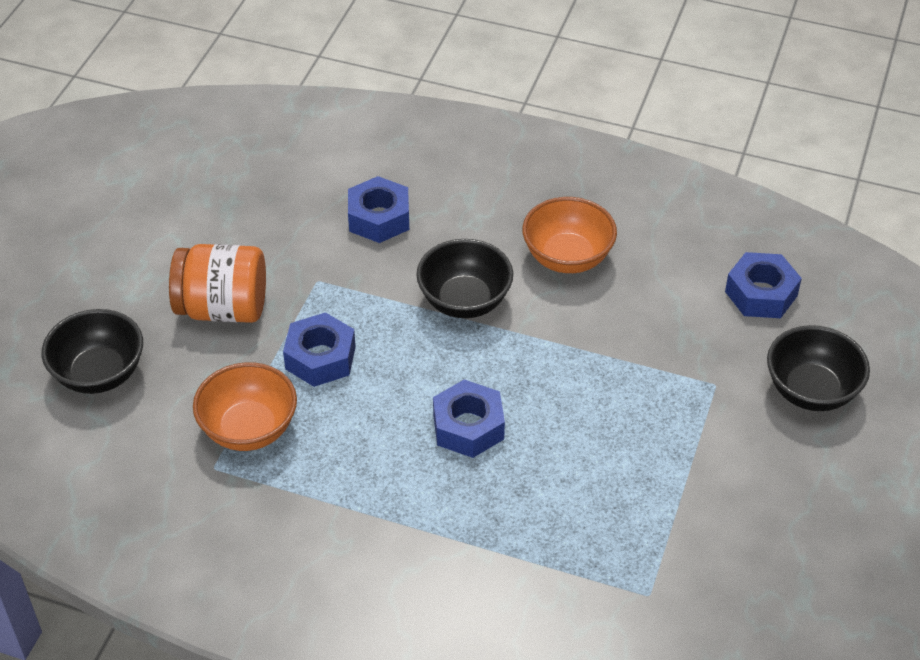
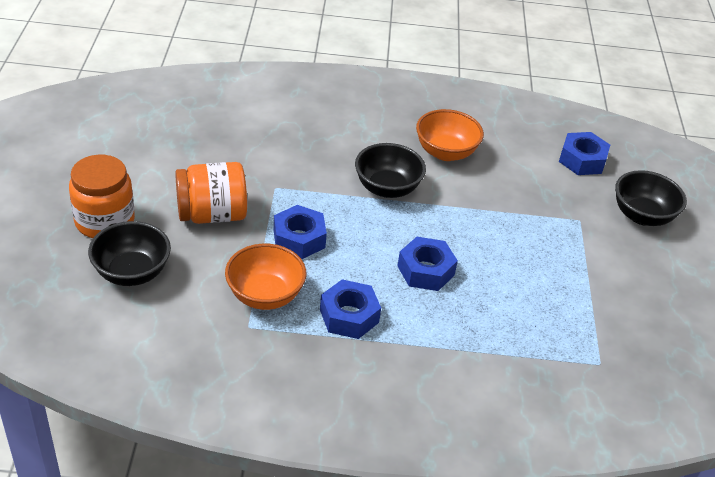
camera: 20 degrees left, 5 degrees down
blue nut [348,176,409,243] -> blue nut moved to [320,279,381,339]
none -> orange jar [69,155,135,238]

